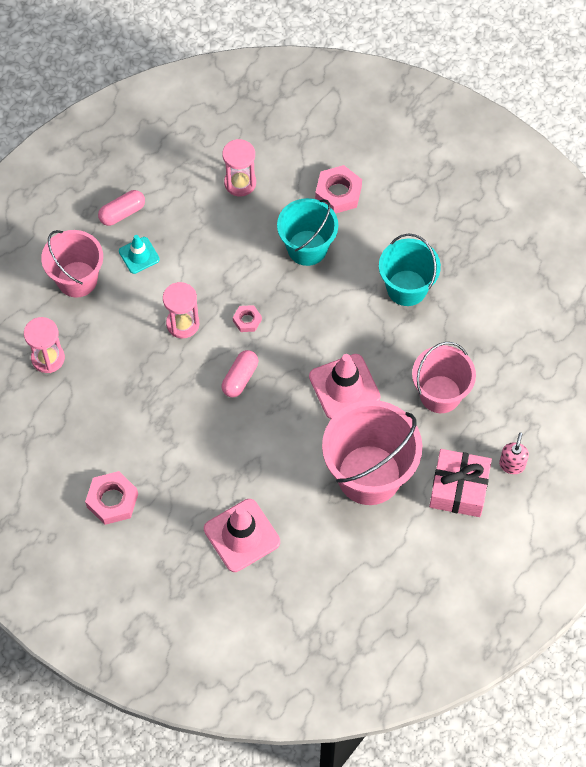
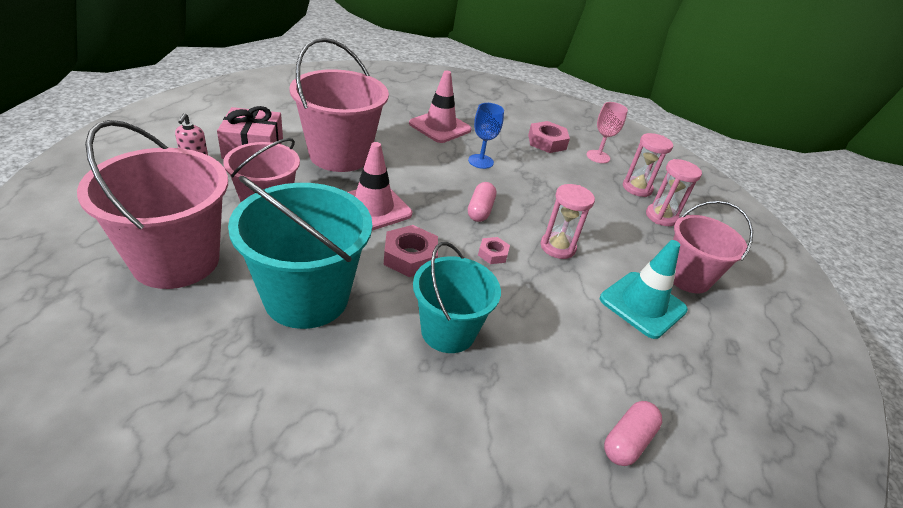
camera: 160 degrees right, 25 degrees down
pink capsule [98,190,145,226] -> pink capsule moved to [604,401,662,466]
turquoise traffic cone [119,235,160,274] -> turquoise traffic cone [600,240,688,339], size x1.73
pink hourglass [222,139,256,196] -> pink hourglass moved to [623,133,673,197]
pink nut [315,165,362,214] -> pink nut moved to [384,225,438,277]
turquoise bucket [379,233,441,306] -> turquoise bucket [228,176,372,329], size x1.52
none -> pink bucket [77,120,228,289]
none -> blue goblet [468,103,504,169]
none -> pink goblet [586,102,628,163]

